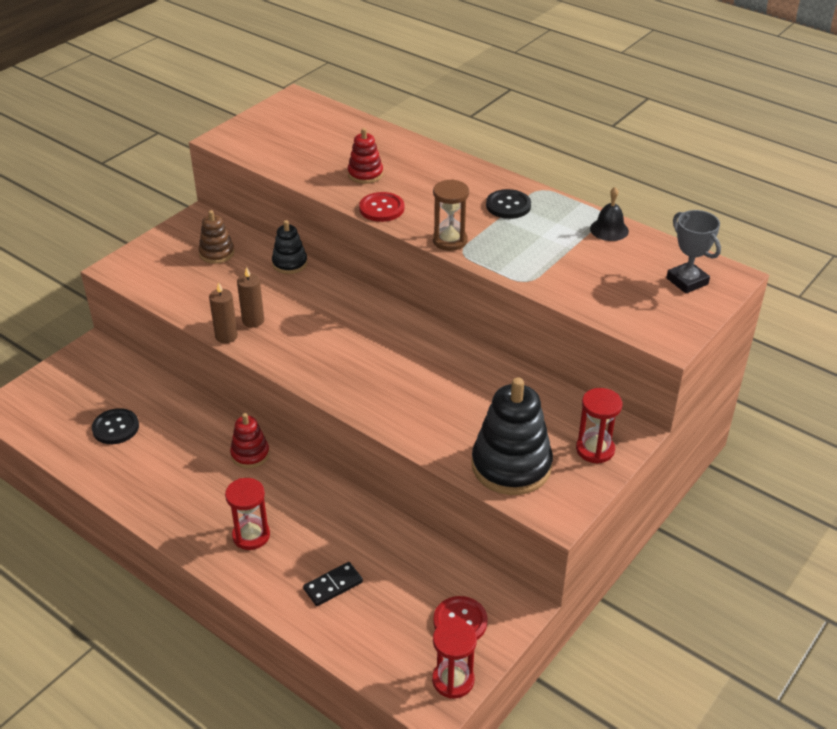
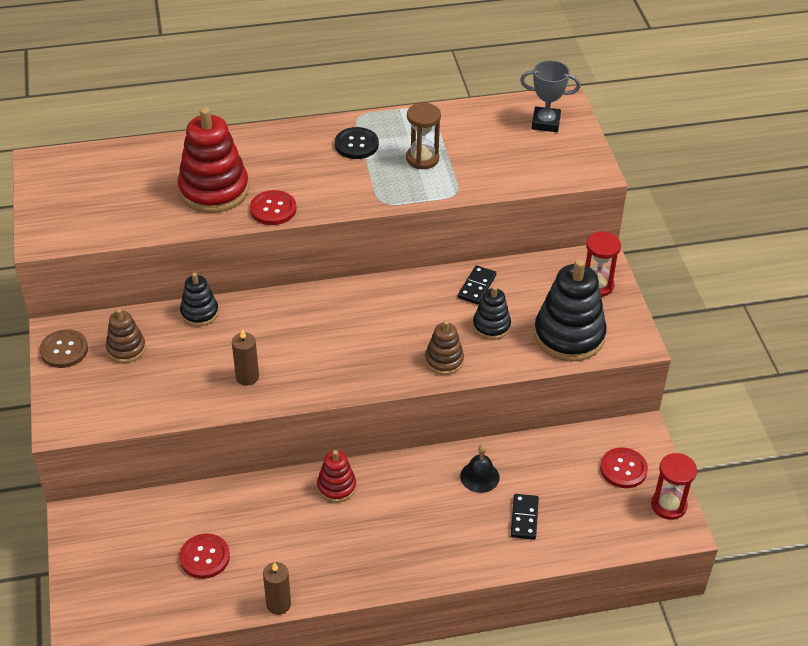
camera: 50 degrees left, 5 degrees up
black button [92,408,139,444] -> red button [179,533,230,579]
brown candle [209,282,238,343] -> brown candle moved to [263,562,291,615]
red hourglass [225,478,270,550] -> none
red stacking toy [348,128,383,184] -> red stacking toy [178,107,249,213], size x1.86
brown hourglass [433,179,469,251] -> brown hourglass moved to [406,103,441,169]
black bell [590,187,629,241] -> black bell moved to [460,444,500,493]
none -> brown button [40,329,88,368]
none -> brown stacking toy [425,320,464,375]
none -> black domino [458,265,496,305]
none -> black stacking toy [473,286,511,340]

